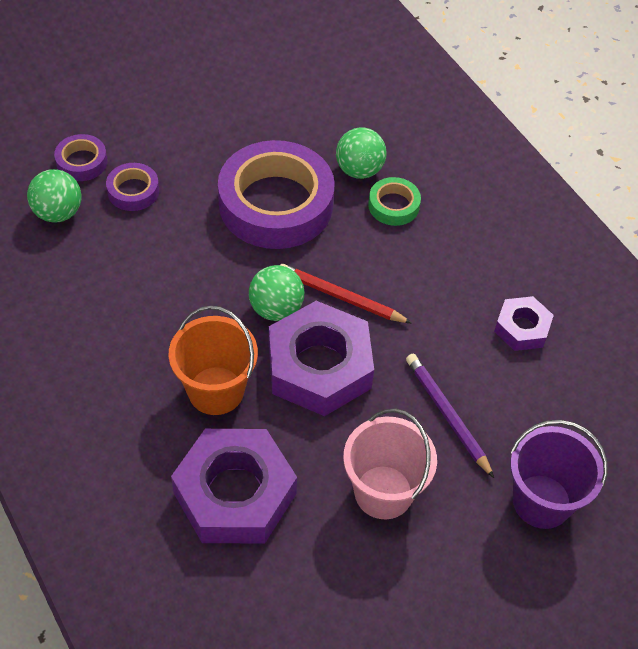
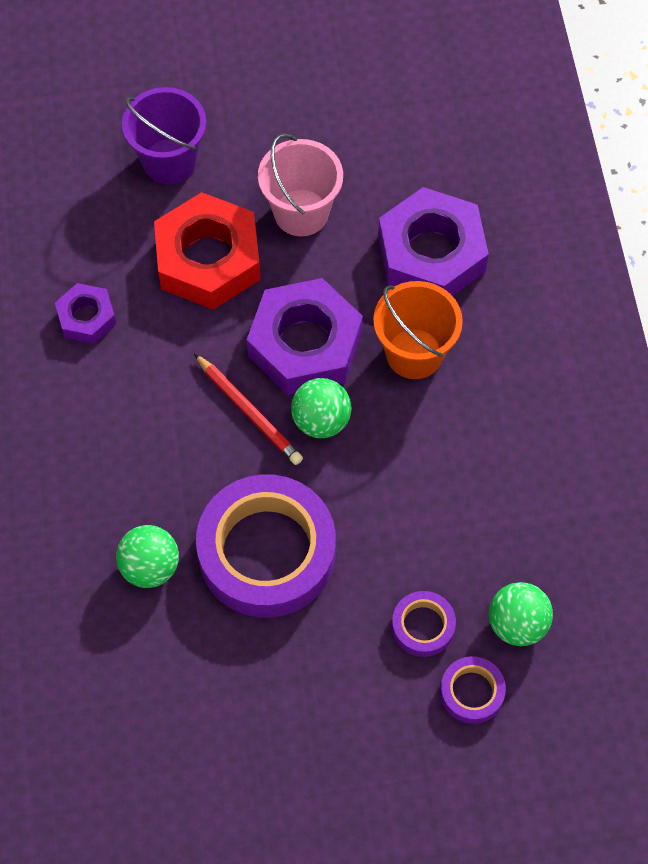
camera: 155 degrees left, 10 degrees up
green tape [368,177,421,226] -> none
purple pencil [406,354,494,478] -> red nut [154,192,261,310]

